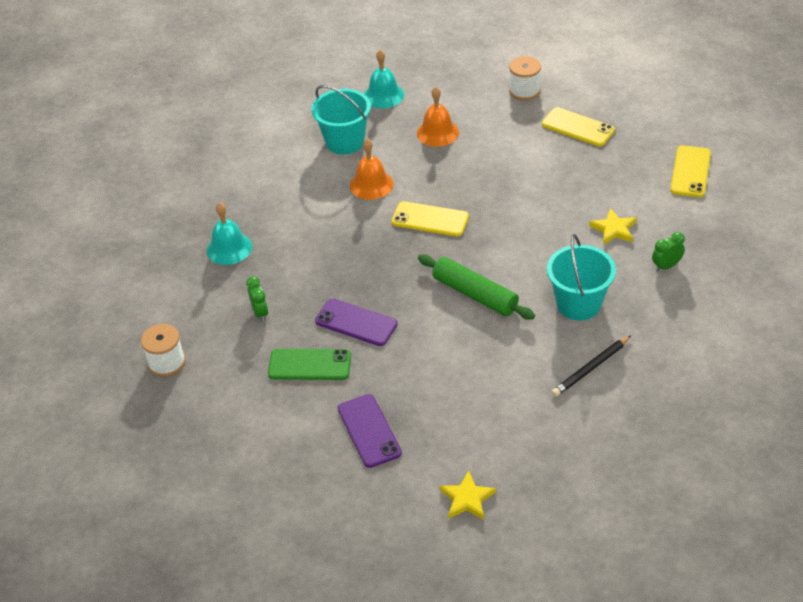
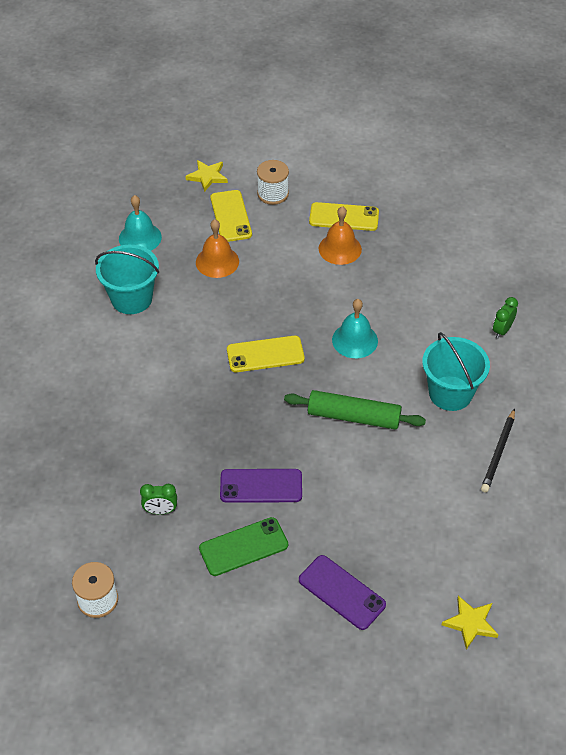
camera: 30 degrees left, 5 degrees up
turquoise bell [206,202,252,265] -> turquoise bell moved to [332,299,378,358]
green clock [246,276,269,322] -> green clock turned 135 degrees clockwise [140,484,177,514]
orange bell [350,139,394,200] -> orange bell moved to [319,206,362,265]
yellow star [589,208,637,244] -> yellow star moved to [186,160,228,192]
yellow phone [670,145,711,197] -> yellow phone moved to [210,190,252,242]

